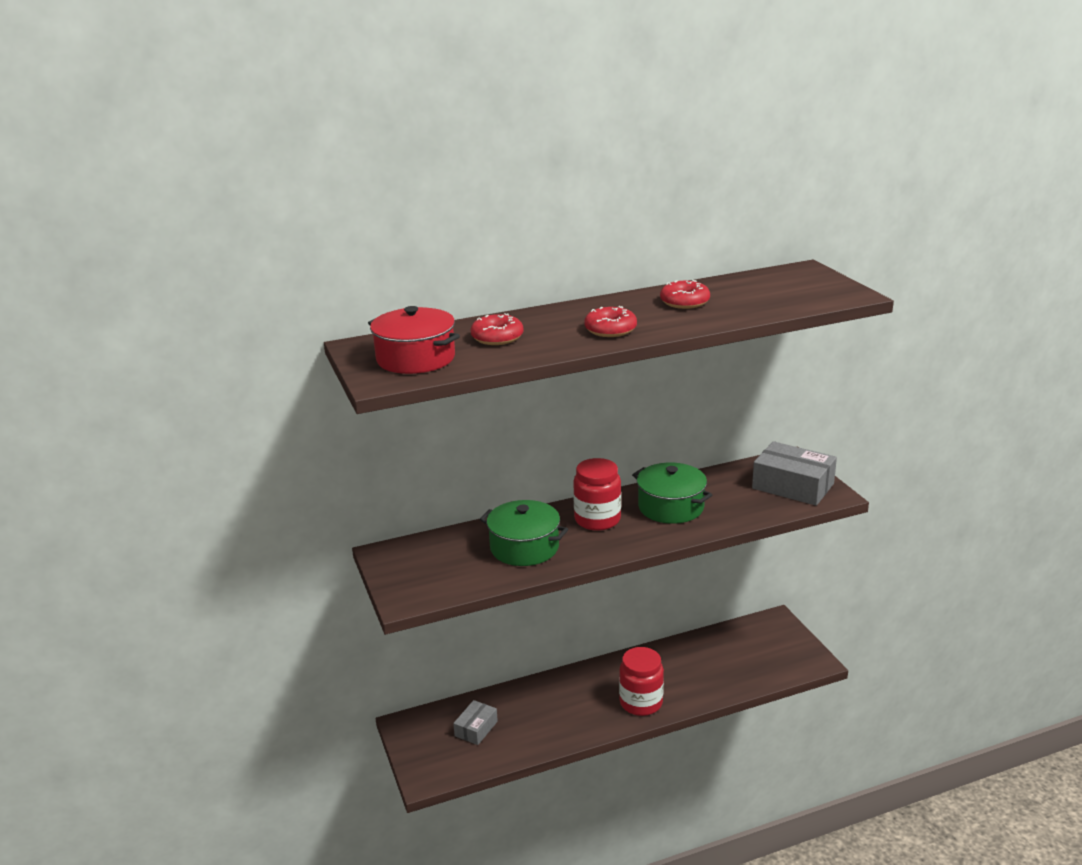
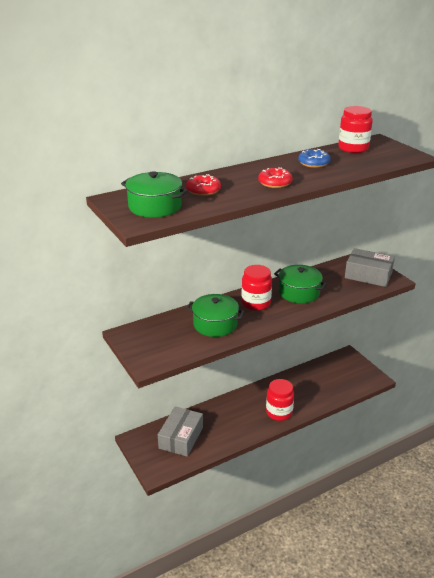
camera: 10 degrees left, 5 degrees up
red pot [368,306,460,374] -> green pot [121,171,188,218]
grey box [453,700,498,745] -> grey box [158,406,203,457], size x1.78
red donut [660,280,710,309] -> blue donut [298,149,331,168]
none -> red jar [338,106,373,153]

